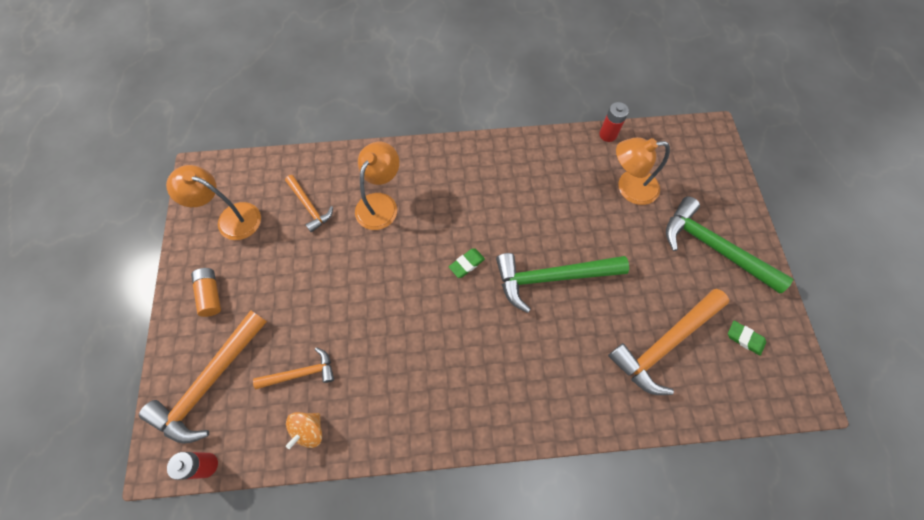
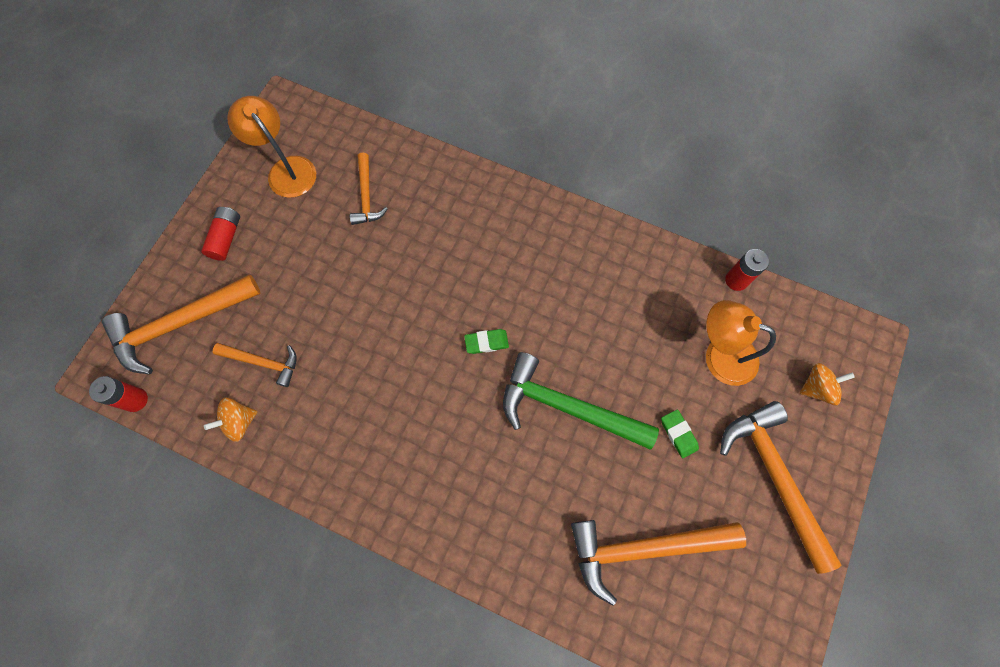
camera: 30 degrees right, 5 degrees up
orange battery [191,268,221,317] -> red battery [201,207,240,261]
orange lamp [355,142,399,230] -> none
green hammer [666,197,793,294] -> orange hammer [720,401,841,574]
green eraser [728,321,766,356] -> green eraser moved to [661,409,699,458]
none -> orange spinning top [800,363,855,405]

